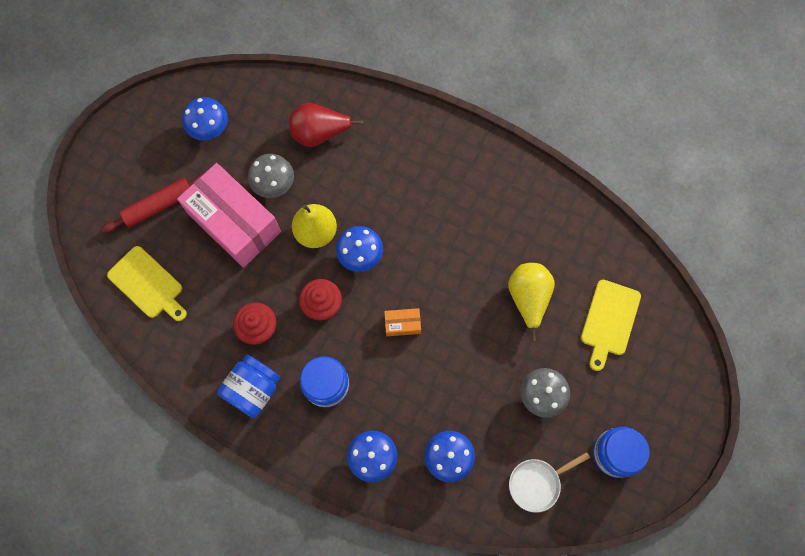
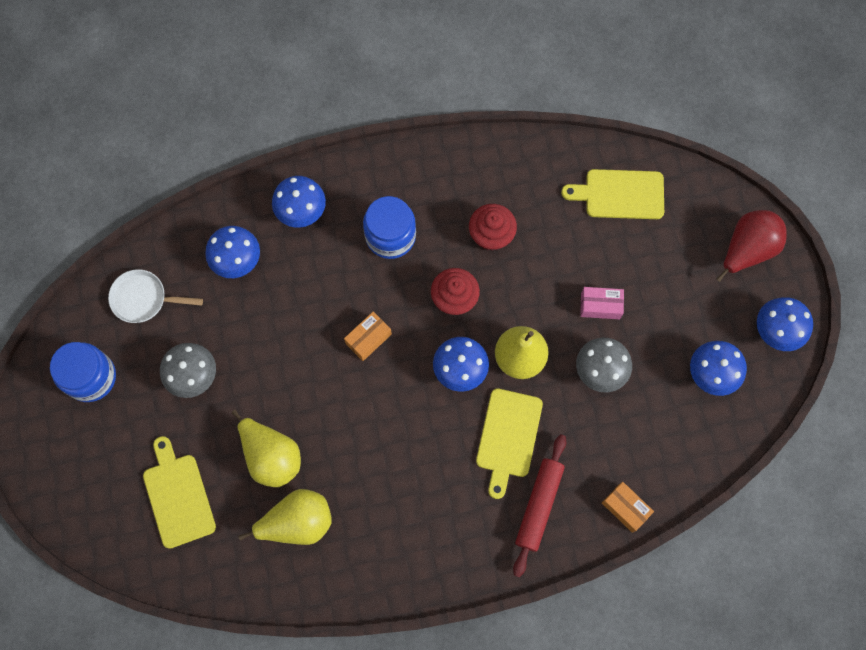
camera: 140 degrees right, 0 degrees up
red rolling pin [101,173,204,233] -> red rolling pin moved to [513,434,567,577]
pink box [177,163,281,268] -> pink box [580,287,624,319], size x0.41
blue jar [217,355,280,418] -> none
red pear [290,103,363,147] -> red pear moved to [716,210,787,282]
white pan [509,452,590,513] -> white pan turned 105 degrees counterclockwise [108,269,203,323]
none -> yellow pear [238,489,332,545]
none -> yellow cutting board [476,388,543,499]
none -> orange box [602,482,654,533]
none -> blue mushroom [757,297,813,351]

